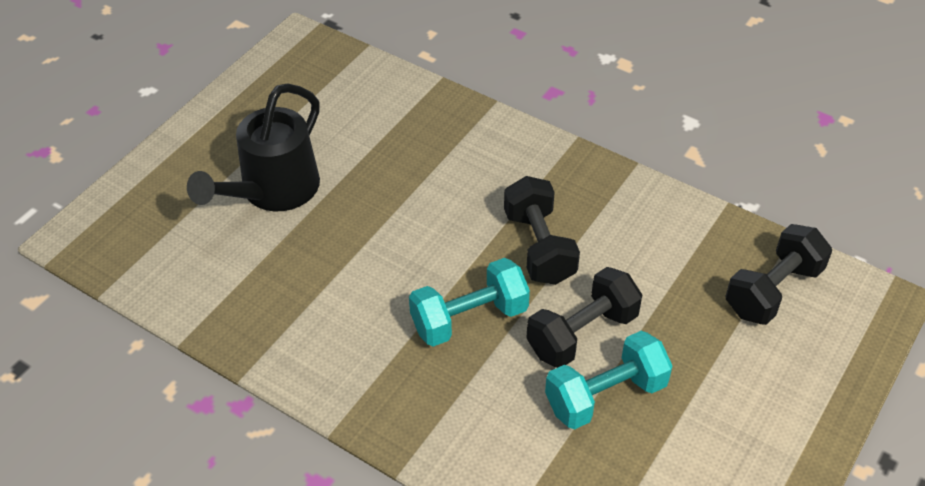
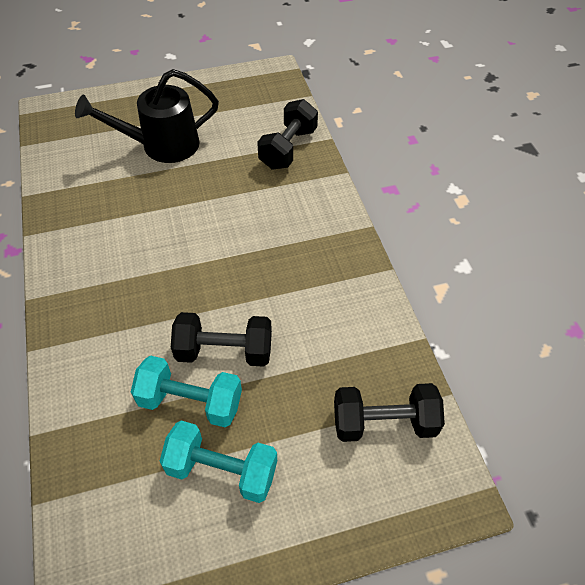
camera: 40 degrees right, 5 degrees up
turquoise dumbbell [409,258,530,347] -> turquoise dumbbell moved to [159,420,277,503]
black dumbbell [504,176,580,285] -> black dumbbell moved to [257,99,318,169]

